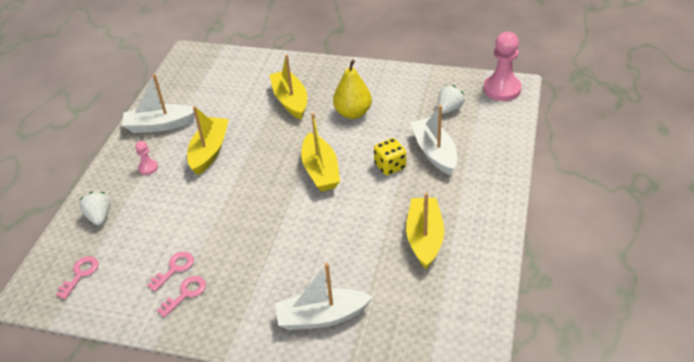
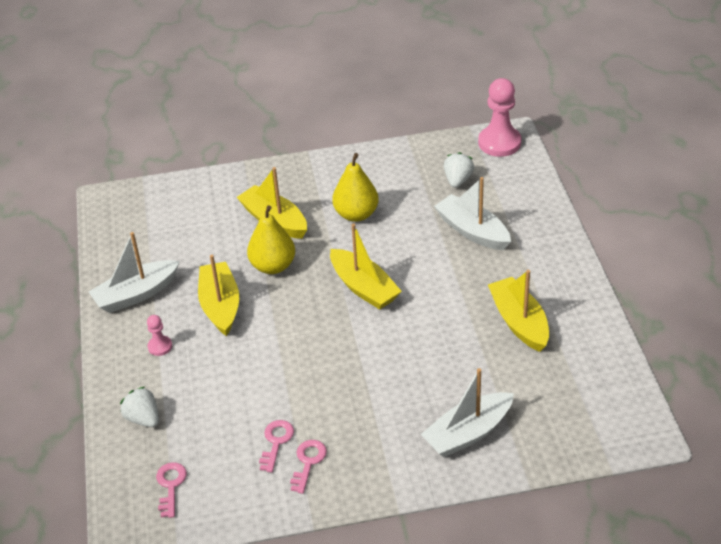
camera: 25 degrees left, 0 degrees up
yellow dice [374,138,406,175] -> none
none -> yellow pear [247,205,295,274]

